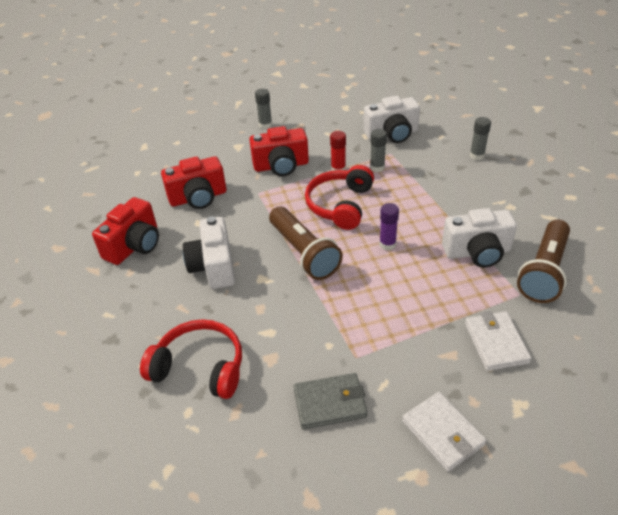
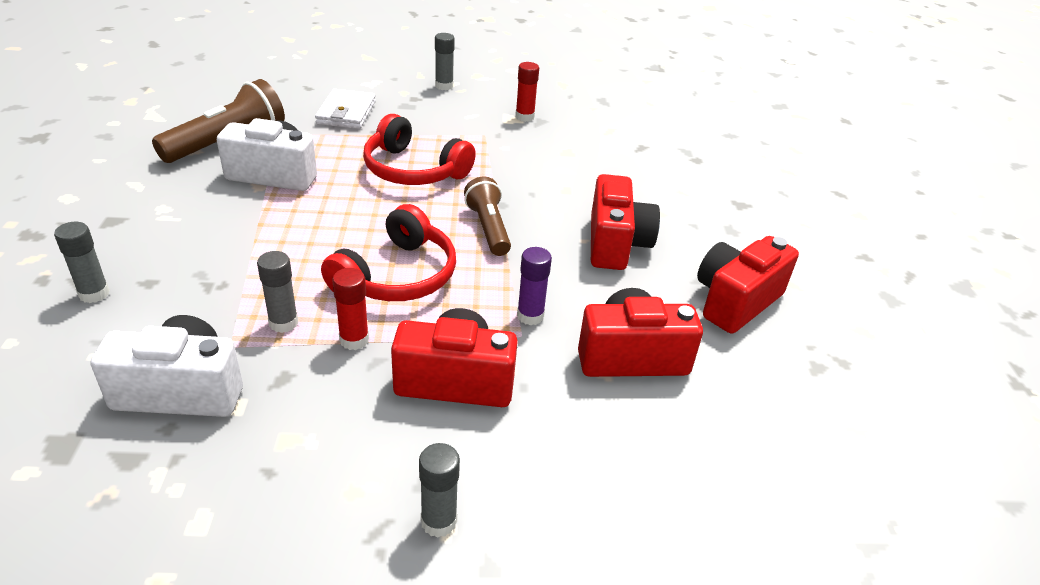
camera: 170 degrees left, 5 degrees down
red headphones [140,319,242,399] -> red headphones moved to [363,114,476,185]
white camera [183,216,235,289] -> red camera [591,174,660,270]
brown flashlight [269,207,343,280] -> brown flashlight [464,177,511,256], size x0.66
grey wallet [294,373,367,429] -> red glue stick [515,62,539,122]
purple glue stick [379,203,399,250] -> purple glue stick moved to [517,247,552,325]
white wallet [402,392,487,472] -> grey glue stick [435,33,455,90]

